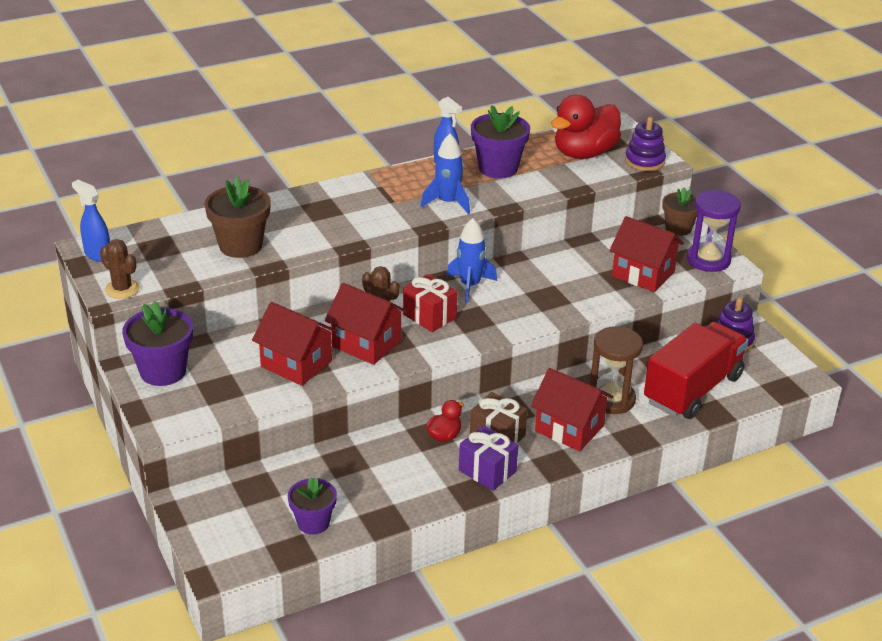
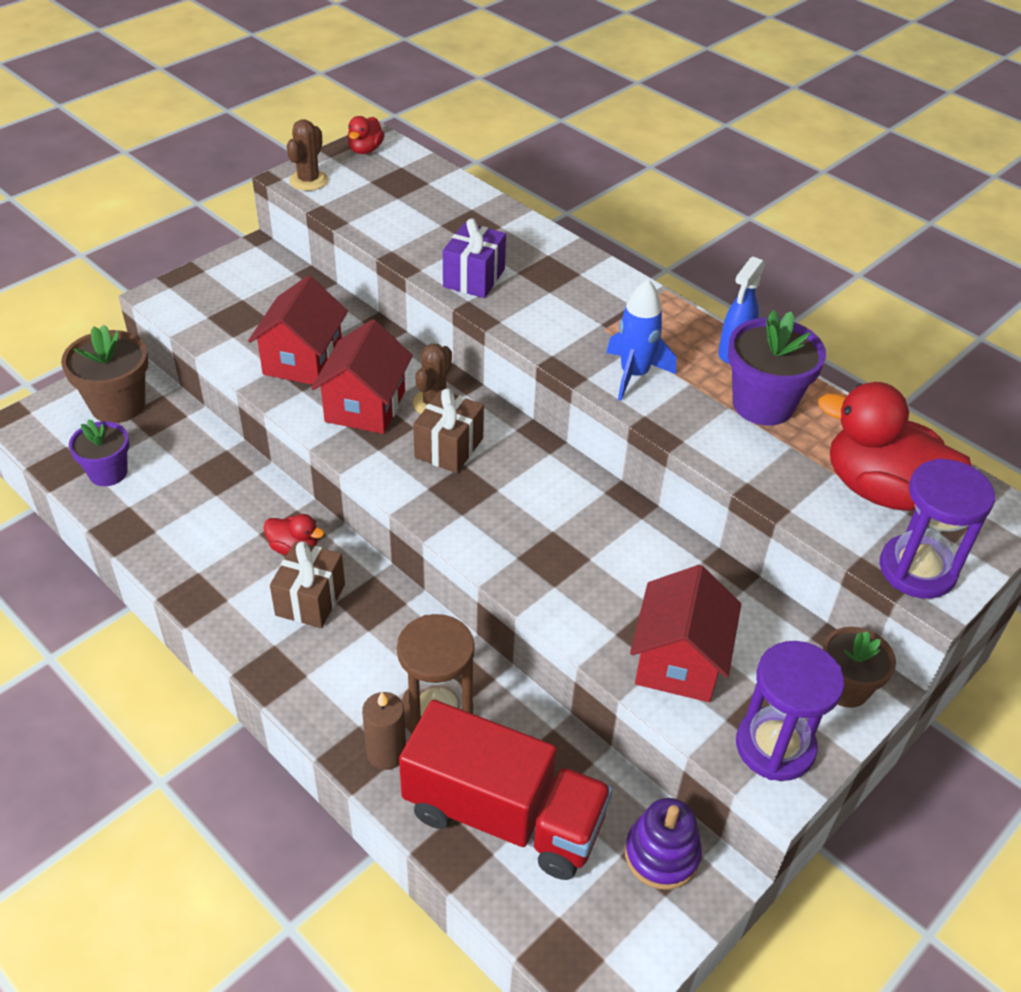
camera: 70 degrees right, 10 degrees up
blue spray bottle [72,180,110,262] -> red duck [347,116,385,154]
purple flower pot [122,301,193,386] -> none
brown flower pot [205,177,271,258] -> brown flower pot moved to [61,325,149,423]
red gift [403,274,458,332] -> brown gift [413,388,484,473]
blue rocket [446,218,497,303] -> none
purple gift [459,425,518,491] -> purple gift moved to [443,218,506,298]
red house [531,368,613,451] -> none
purple stacking toy [625,117,666,171] -> purple hourglass [880,458,995,599]
none -> brown candle [362,692,406,770]

